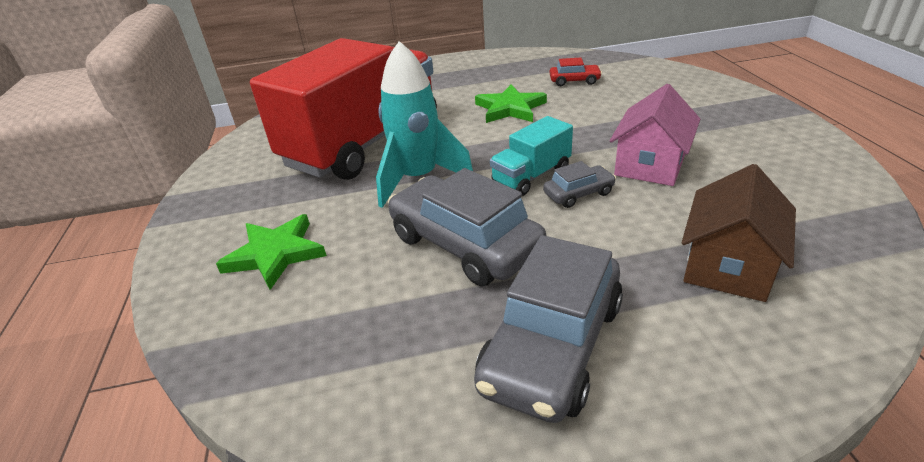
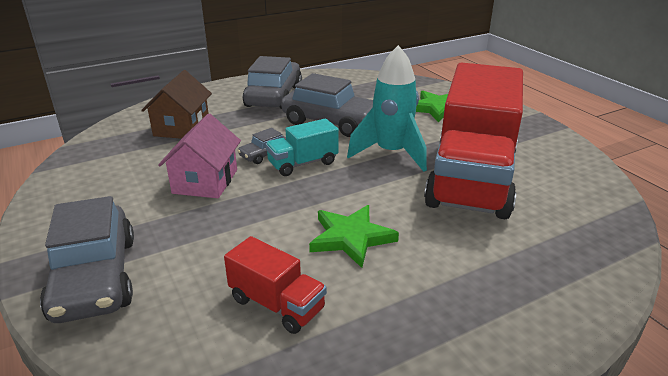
camera: 160 degrees right, 5 degrees down
turquoise truck [490,116,573,196] -> turquoise truck turned 150 degrees counterclockwise [265,119,339,176]
red car [550,58,602,86] -> red truck [224,236,327,334]
none -> grey car [40,196,134,323]

